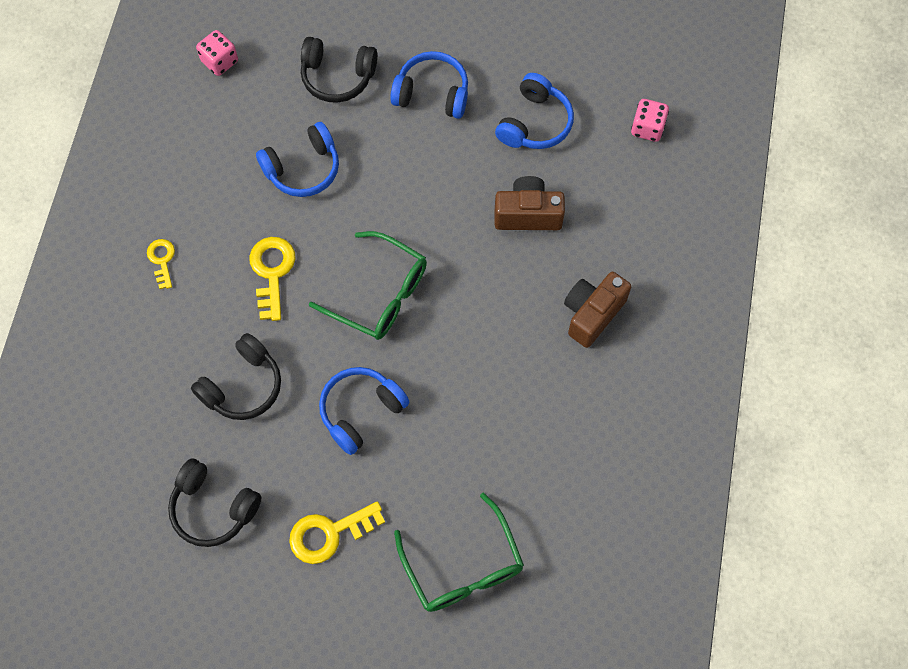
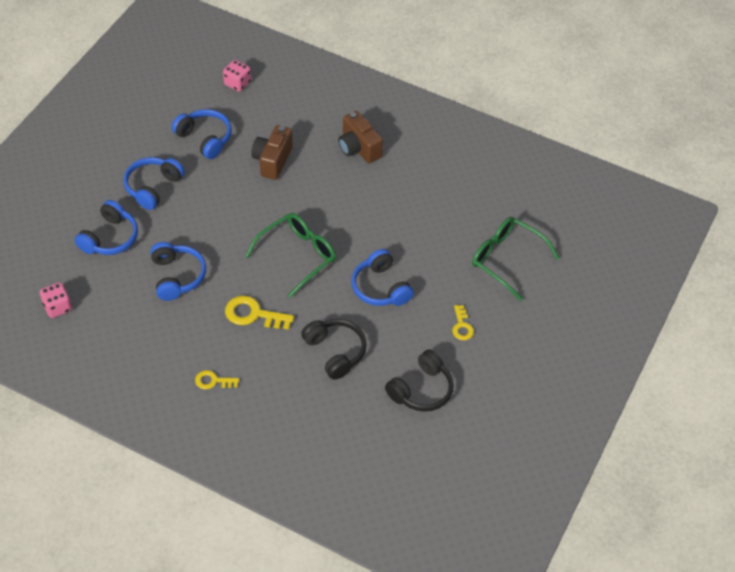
camera: 75 degrees left, 15 degrees down
yellow key [289,501,385,564] -> yellow key [452,305,474,340], size x0.61
black headphones [301,37,377,103] -> blue headphones [75,200,138,255]
green glasses [394,493,524,612] -> green glasses turned 135 degrees counterclockwise [472,217,559,301]

